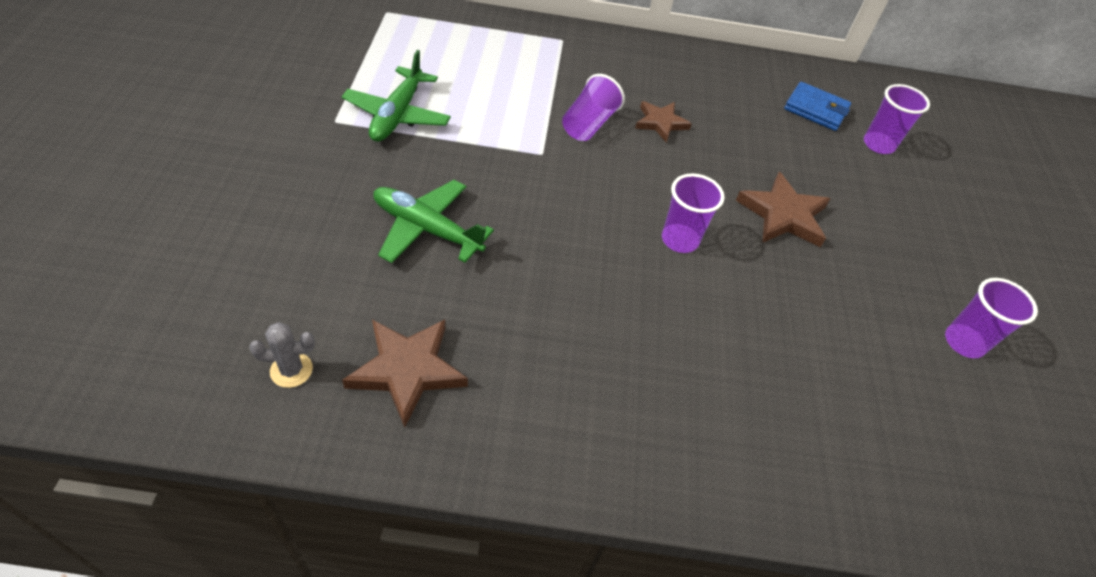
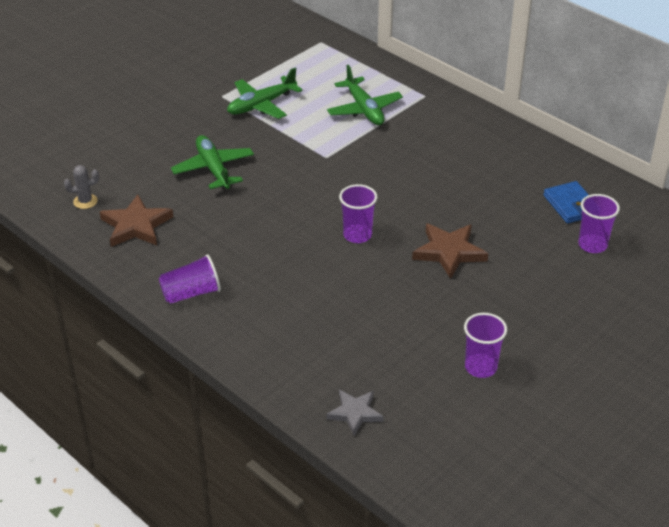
camera: 45 degrees right, 10 degrees down
grey cactus [249,322,315,388] -> grey cactus turned 45 degrees counterclockwise [64,165,99,209]
purple cup [562,74,625,141] -> purple cup moved to [159,254,221,304]
brown star [635,101,692,143] -> none
none -> grey star [326,390,384,436]
none -> green plane [327,65,403,125]

